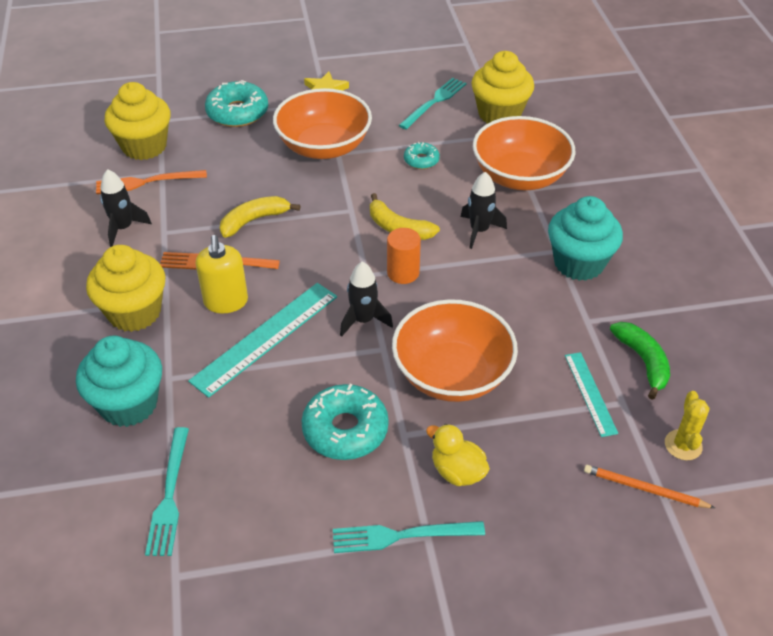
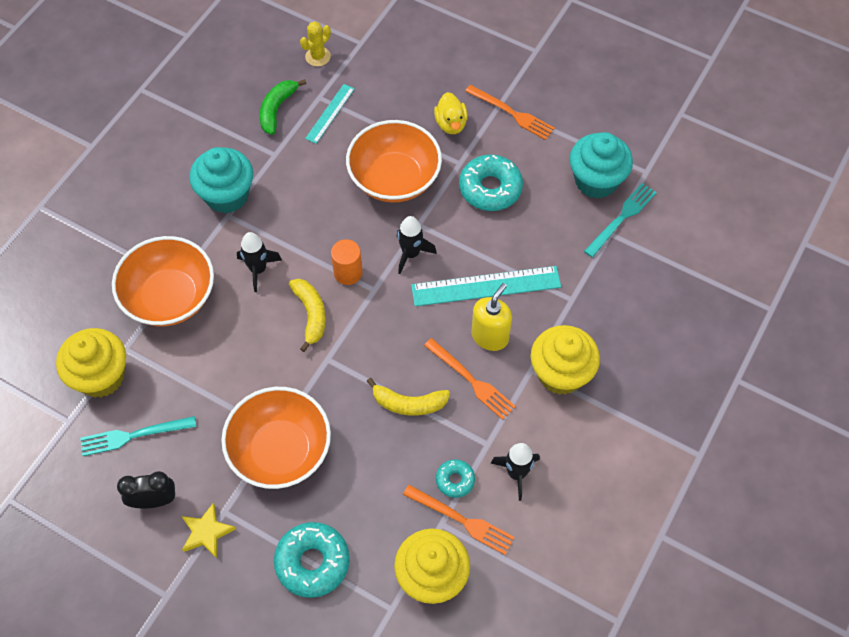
camera: 140 degrees left, 15 degrees up
turquoise cupcake [76,336,162,427] -> turquoise cupcake moved to [569,132,633,199]
turquoise fork [333,521,485,553] -> orange fork [465,85,555,140]
turquoise donut [404,142,440,169] -> turquoise donut moved to [436,460,475,498]
orange pencil [584,465,715,508] -> none
none -> black clock [117,471,175,508]

